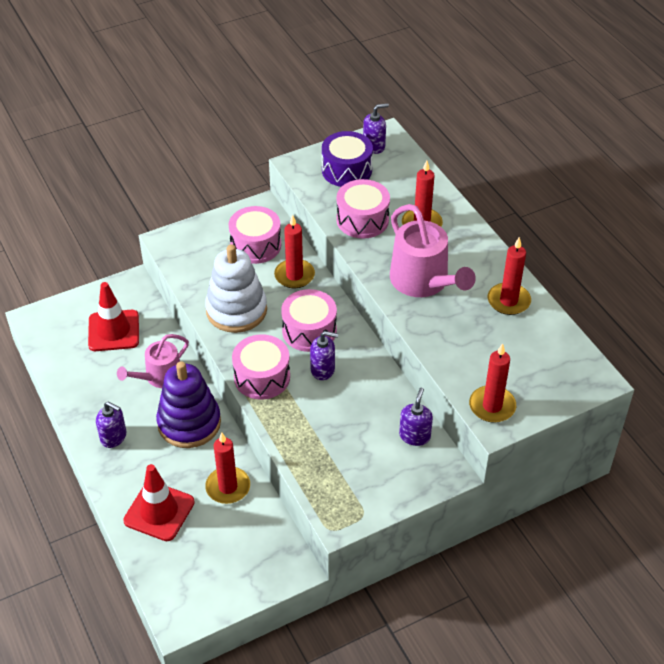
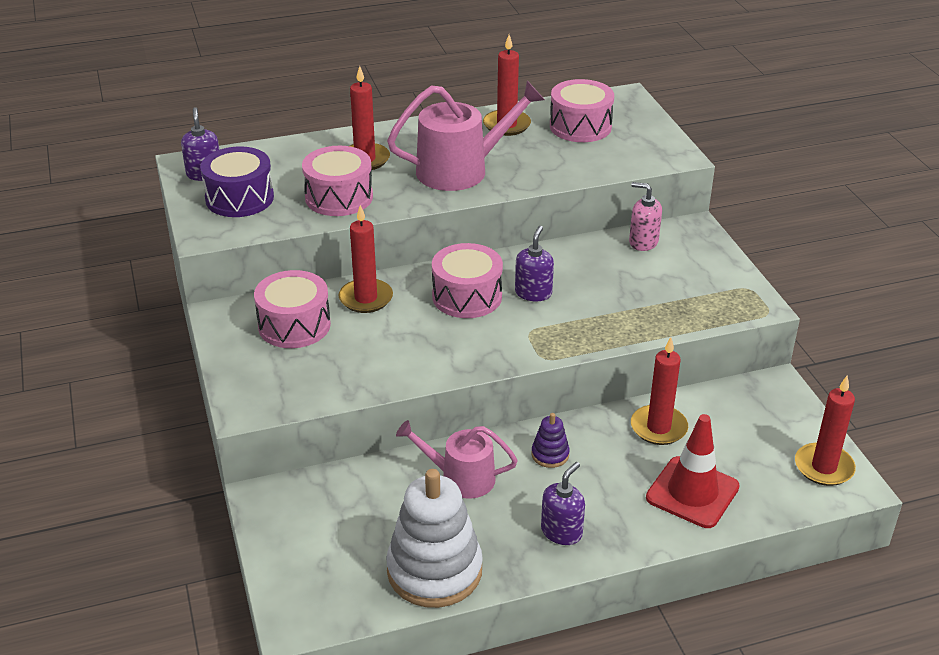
camera: 80 degrees left, 10 degrees down
red traffic cone [88,282,139,351] -> none
pink watering can [117,334,189,388] -> pink watering can turned 135 degrees clockwise [396,420,518,499]
purple stacking toy [156,361,221,448] -> purple stacking toy [531,413,570,468], size x0.44
white stacking toy [205,244,267,333] -> white stacking toy moved to [386,469,483,608]
pink drum [232,334,290,400] -> pink drum moved to [550,79,614,142]
purple soap dispenser [399,388,433,446] -> pink soap dispenser [629,182,662,251]
red candle [469,343,516,423] -> red candle moved to [795,376,856,486]

